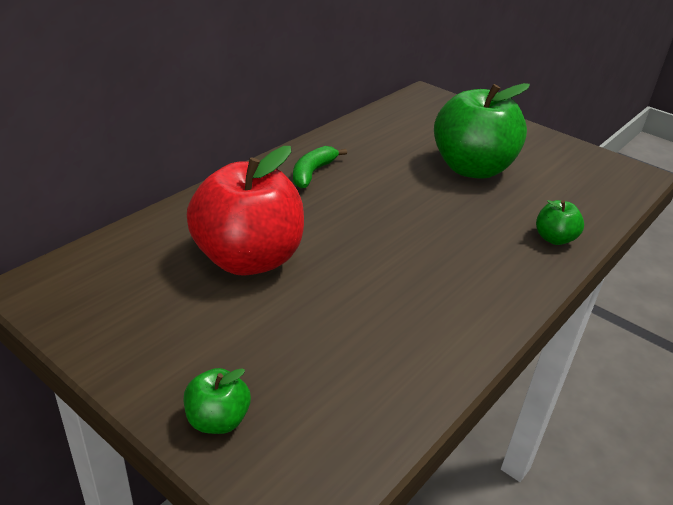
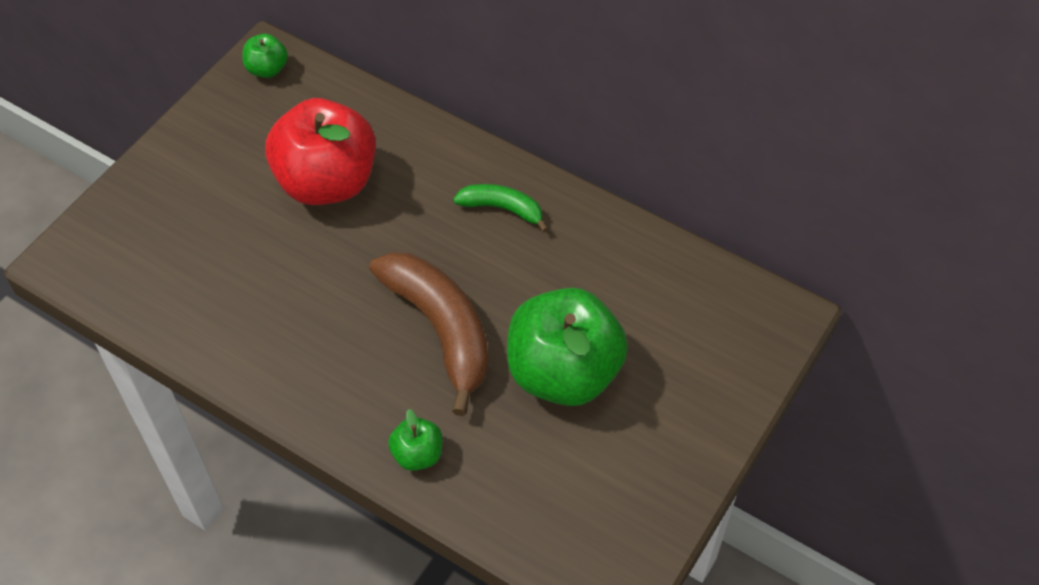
camera: 85 degrees right, 20 degrees up
green apple [184,368,251,434] -> green apple moved to [242,34,288,78]
none -> brown banana [369,252,489,416]

